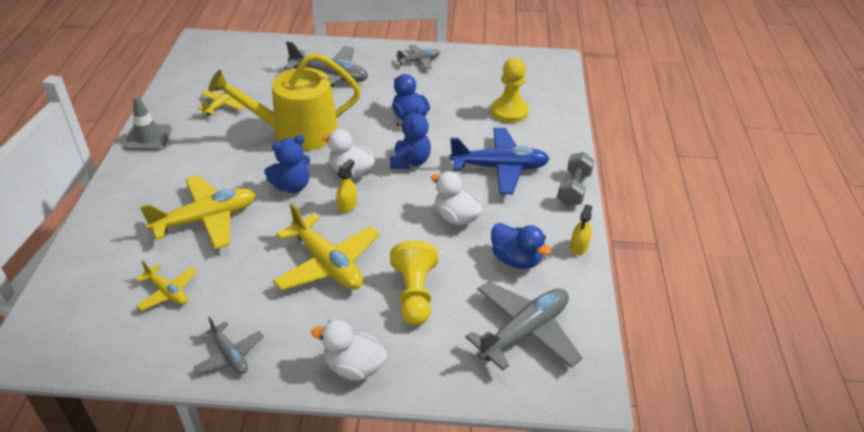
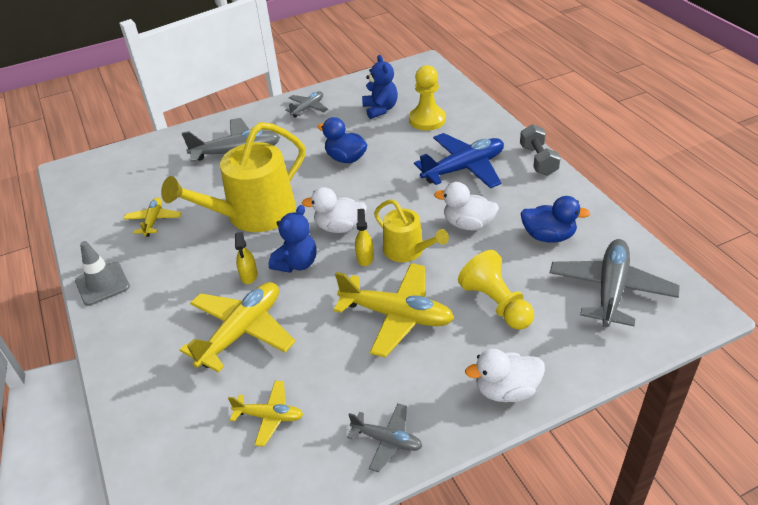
camera: 25 degrees left, 0 degrees up
blue teddy bear [390,105,431,169] -> blue teddy bear moved to [362,55,398,119]
yellow spray bottle [570,204,593,255] -> yellow spray bottle moved to [235,232,258,284]
none -> yellow watering can [374,199,449,262]

